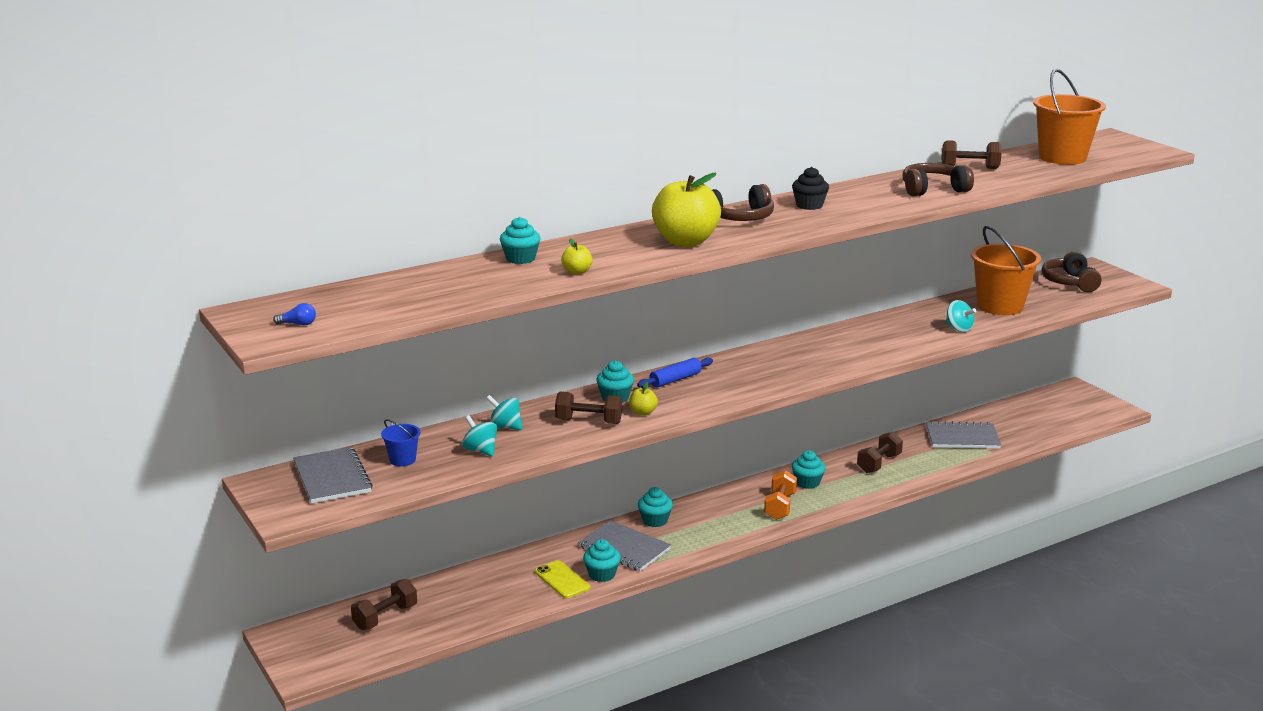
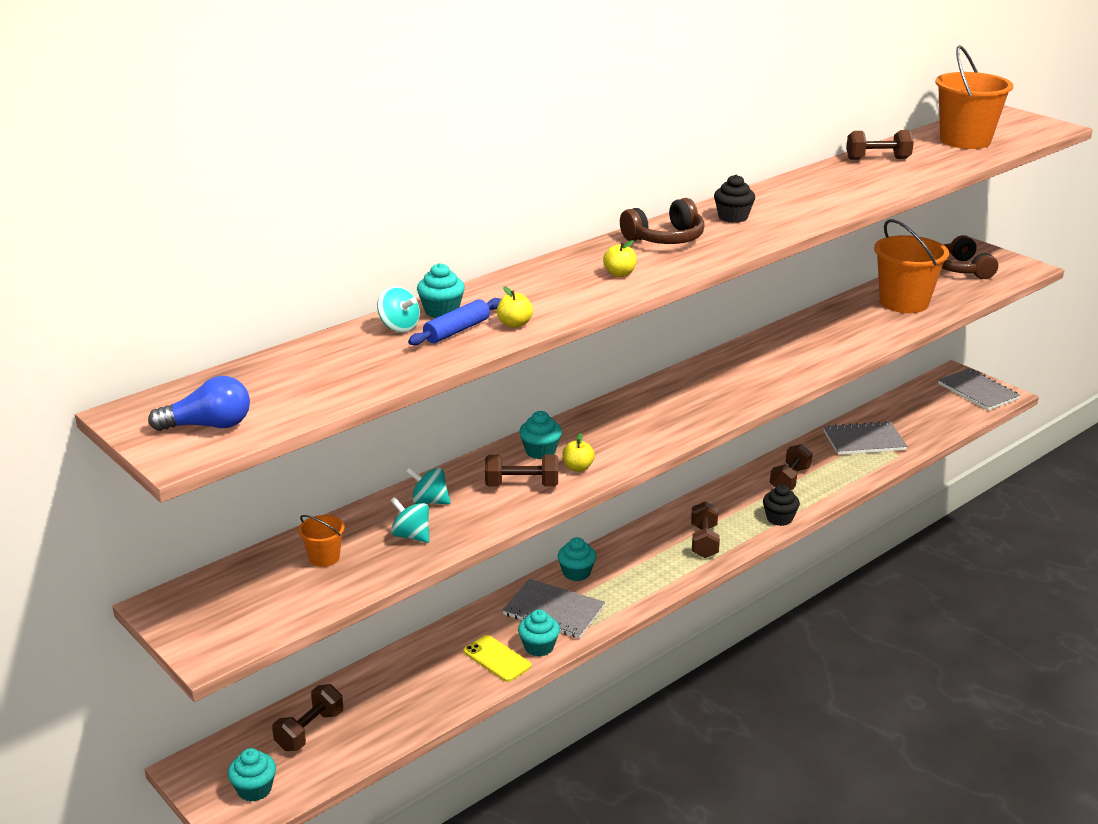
camera: 10 degrees left, 5 degrees up
blue light bulb [273,303,316,325] -> blue light bulb [148,376,250,431], size x1.90
grey notebook [293,447,373,503] -> grey notebook moved to [938,368,1020,411]
blue bucket [381,419,420,466] -> orange bucket [298,515,345,567]
blue rolling pin [637,358,713,388] -> blue rolling pin moved to [408,298,501,345]
yellow apple [652,173,721,247] -> yellow apple [603,240,637,277], size x0.43
orange dumbbell [764,470,797,520] -> brown dumbbell [691,501,720,558]
turquoise cupcake [792,451,825,489] -> turquoise cupcake moved to [228,748,276,802]
brown headphones [902,163,974,196] -> none
turquoise spinning top [946,300,976,332] -> turquoise spinning top moved to [377,286,420,332]
none -> black cupcake [763,485,800,526]

